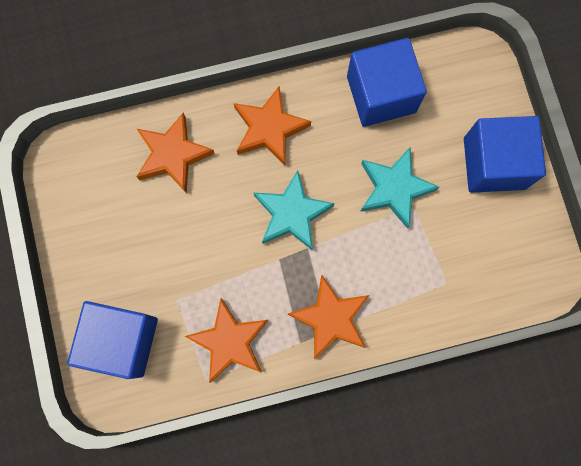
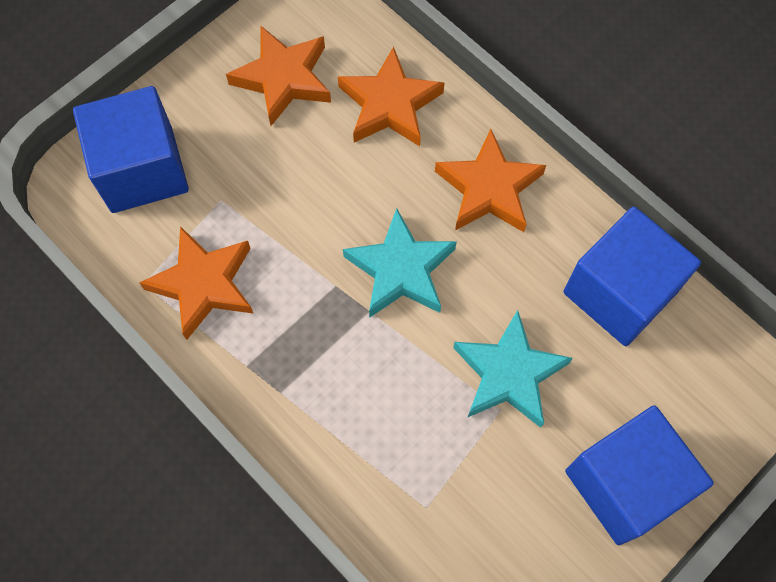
camera: 60 degrees right, 10 degrees down
orange star [288,275,369,359] -> orange star moved to [226,26,331,126]

